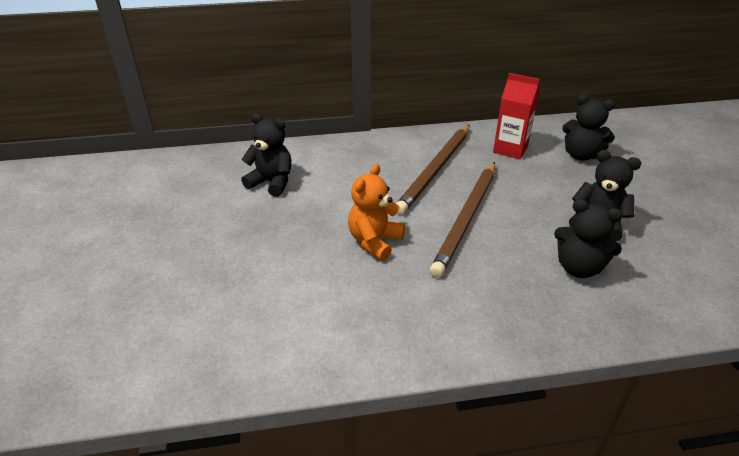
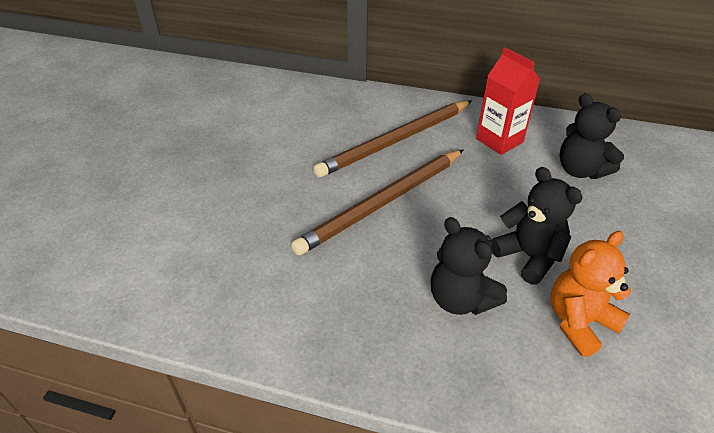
camera: 25 degrees right, 5 degrees up
black teddy bear [241,113,291,197] -> none
orange teddy bear [348,164,405,261] -> orange teddy bear moved to [551,231,631,357]

